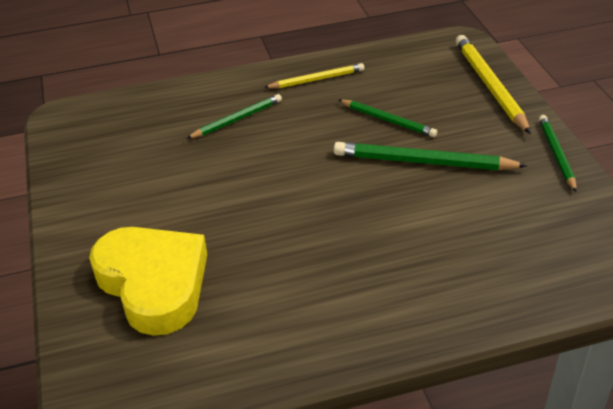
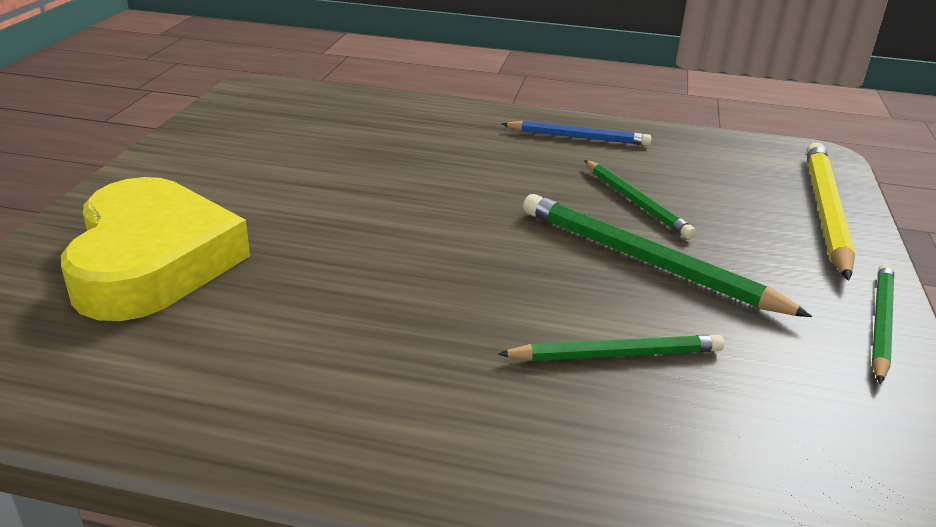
camera: 25 degrees right, 10 degrees down
green pencil [186,94,282,139] -> green pencil moved to [498,335,724,361]
yellow pencil [264,63,364,88] -> blue pencil [502,121,651,145]

